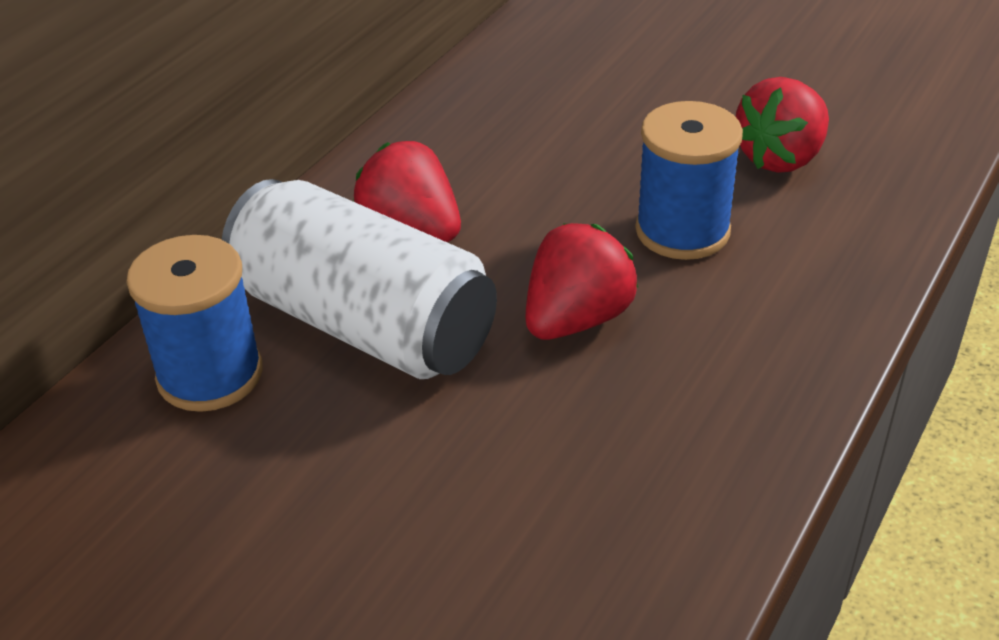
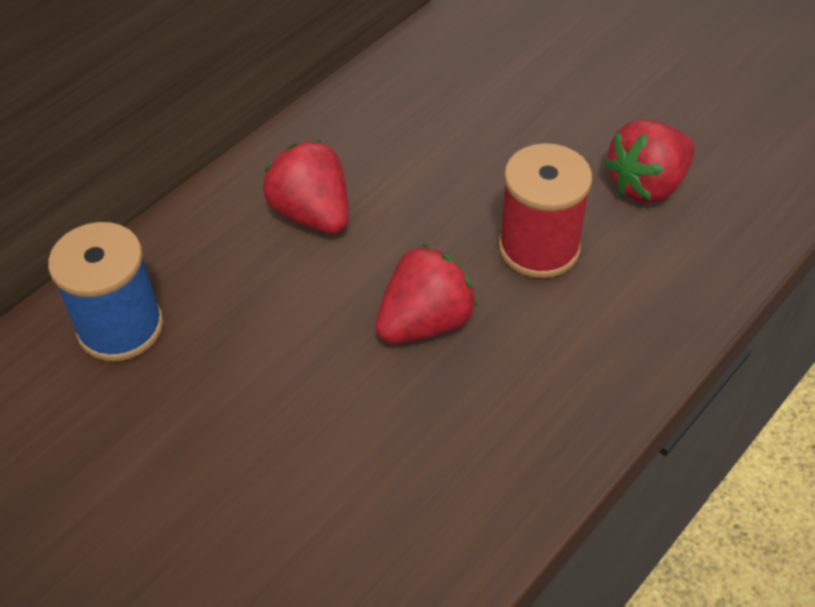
camera: 10 degrees right, 10 degrees up
white can [222,179,497,379] -> none
blue spool [635,101,743,260] -> red spool [499,143,592,278]

